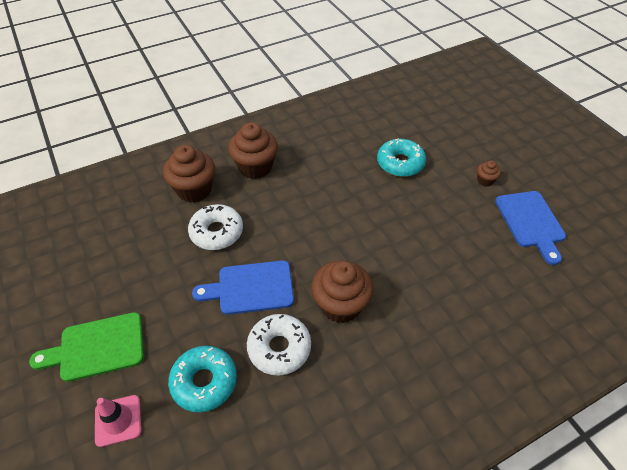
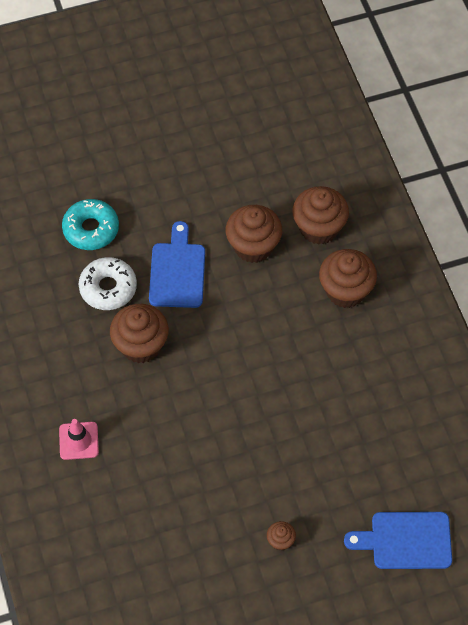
camera: 100 degrees right, 10 degrees up
green cutting board [29,312,144,382] -> none
pink traffic cone [95,395,141,447] -> pink traffic cone moved to [59,419,99,460]
white donut [188,204,243,250] -> brown cupcake [226,205,282,263]
turquoise donut [377,138,426,177] -> none
blue cutting board [495,191,566,265] -> blue cutting board moved to [344,512,452,569]

